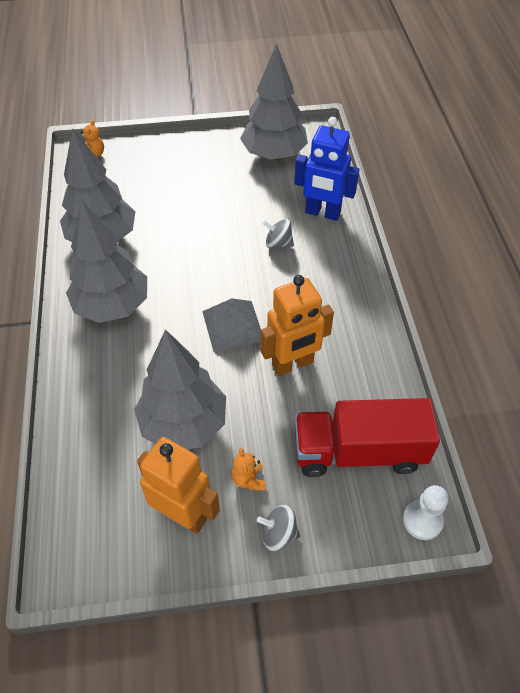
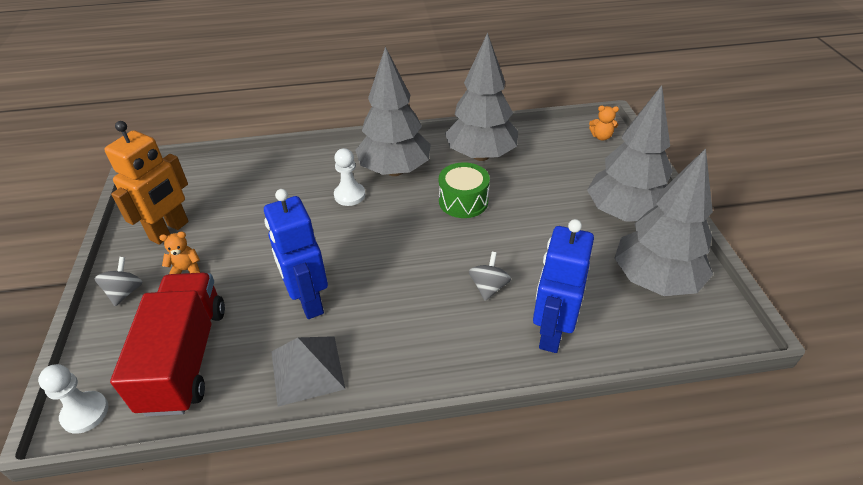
camera: 90 degrees right, 10 degrees down
grey tree [134,329,226,449] -> grey tree moved to [587,85,673,222]
grey pyramid [202,298,261,352] -> grey pyramid moved to [271,336,345,407]
orange robot [261,275,334,376] -> blue robot [264,189,328,319]
none -> white pawn [334,148,365,206]
none -> green drum [439,162,490,218]

